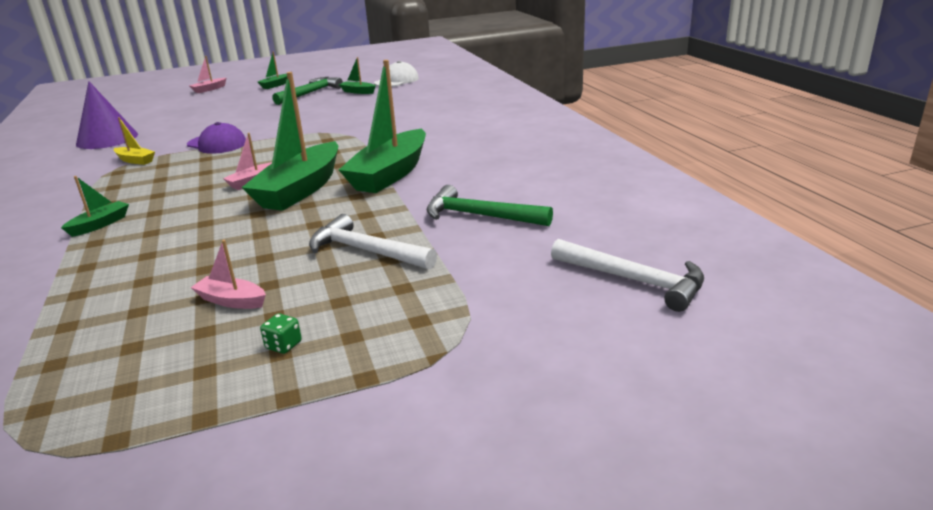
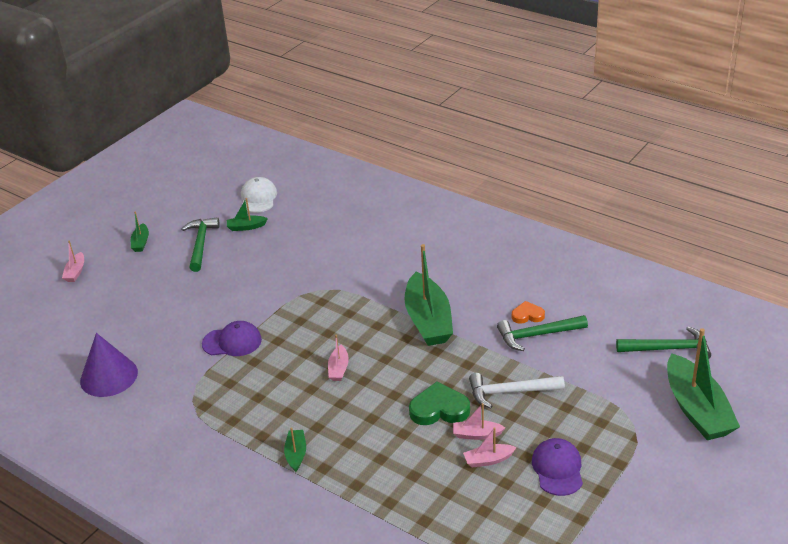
camera: 35 degrees left, 10 degrees up
yellow boat [114,117,155,165] -> none
green boat [241,72,338,211] -> green boat moved to [667,328,740,440]
green dice [260,313,302,354] -> purple cap [532,438,583,496]
white hammer [551,239,704,312] -> green hammer [616,327,711,358]
none -> green heart [409,382,470,425]
none -> pink boat [453,403,505,440]
none -> orange heart [512,301,545,324]

